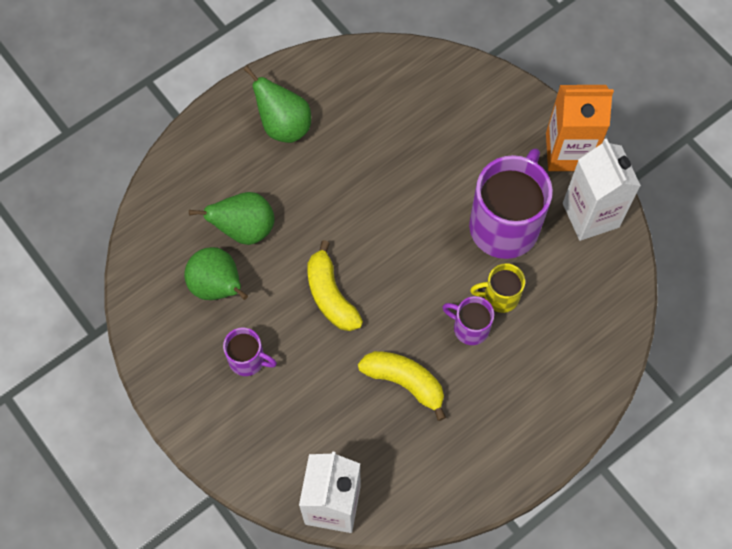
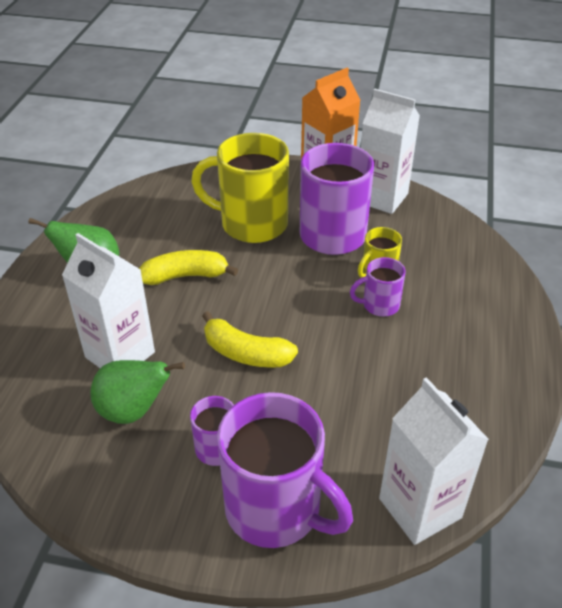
camera: 40 degrees left, 25 degrees down
green pear [189,192,275,245] -> white carton [62,233,155,368]
yellow banana [358,351,446,421] -> yellow banana moved to [139,250,238,285]
none -> yellow mug [191,133,289,243]
none -> purple mug [217,392,353,548]

